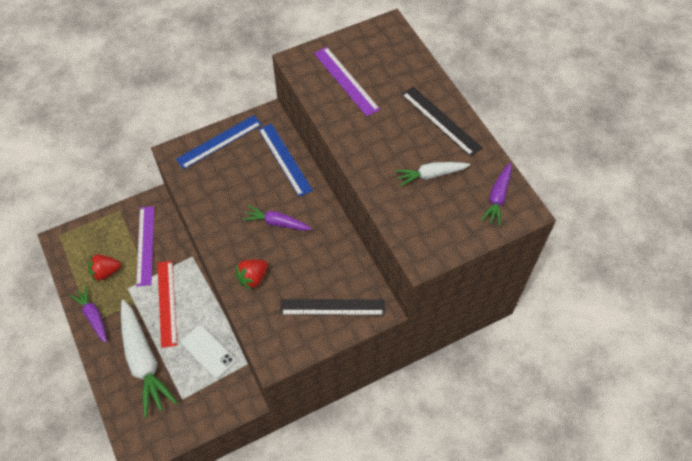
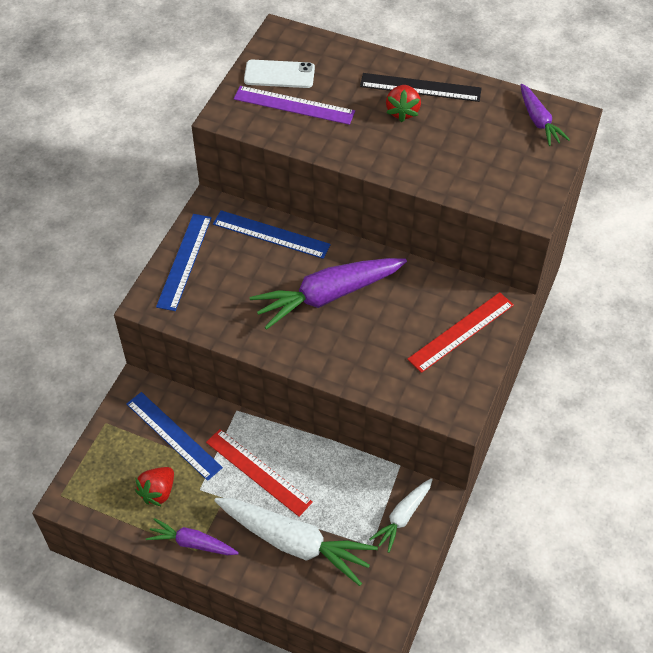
camera: 40 degrees left, 5 degrees down
purple ruler [136,206,154,286] -> blue ruler [126,392,223,481]
white phone [181,325,236,378] -> white phone moved to [244,60,315,88]
red strawberry [235,259,268,290] -> red strawberry moved to [386,85,421,122]
purple carrot [242,205,312,231] -> purple carrot [250,258,407,330], size x1.82
black ruler [280,299,385,315] -> red ruler [407,292,514,373]
white carrot [395,162,470,187] -> white carrot moved to [369,478,433,553]

